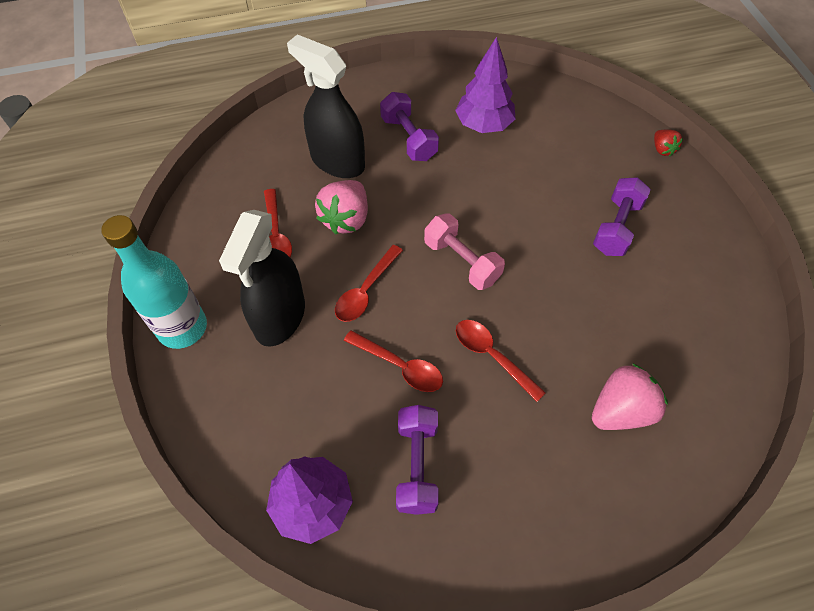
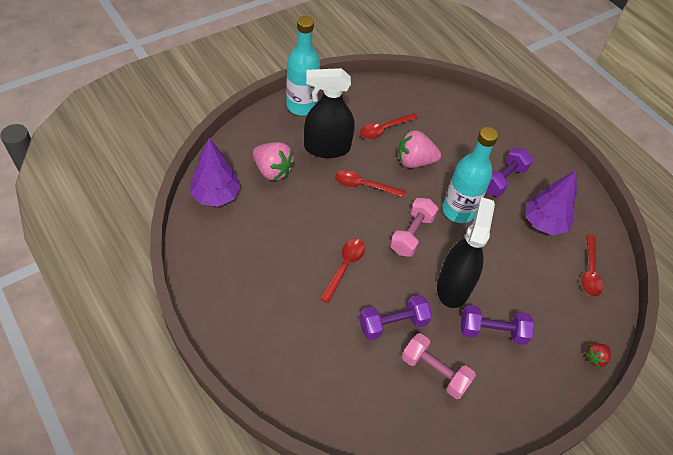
camera: 65 degrees right, 5 degrees down
black spray bottle [287,34,365,178] -> black spray bottle moved to [437,197,495,308]
red spoon [344,330,443,392] -> red spoon moved to [581,234,603,297]
purple dumbbell [396,405,439,515] -> purple dumbbell moved to [359,295,432,340]
pink strawberry [592,363,668,430] -> pink strawberry moved to [253,142,295,181]
none -> pink dumbbell [402,333,476,399]
none -> turquoise bottle [442,127,498,223]

